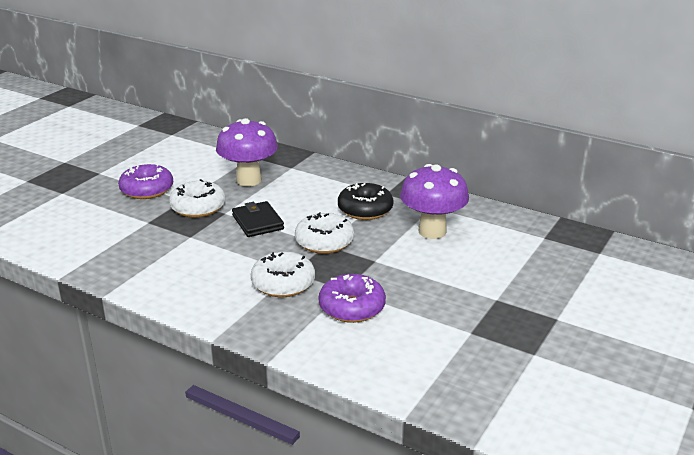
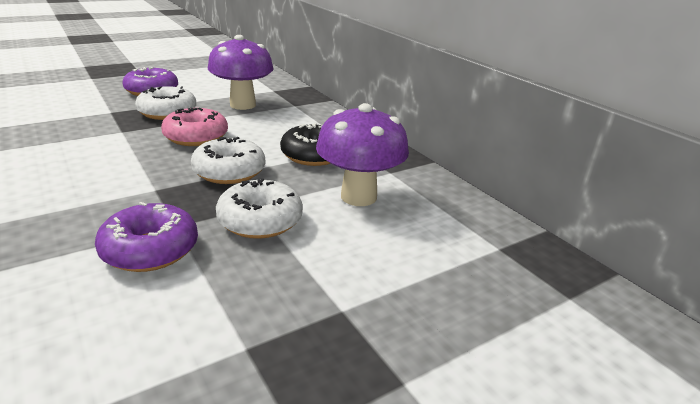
camera: 25 degrees right, 0 degrees up
black wallet [232,201,284,237] -> pink donut [161,108,228,146]
white donut [251,252,315,297] -> white donut moved to [216,178,303,239]

